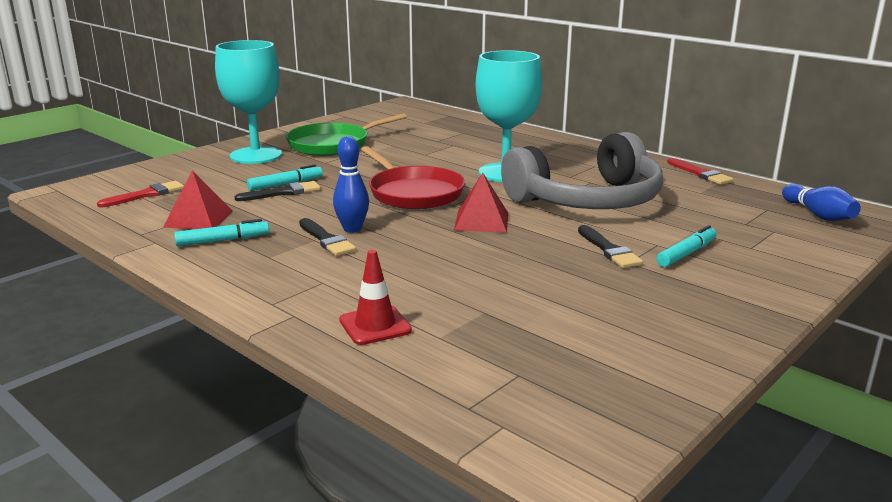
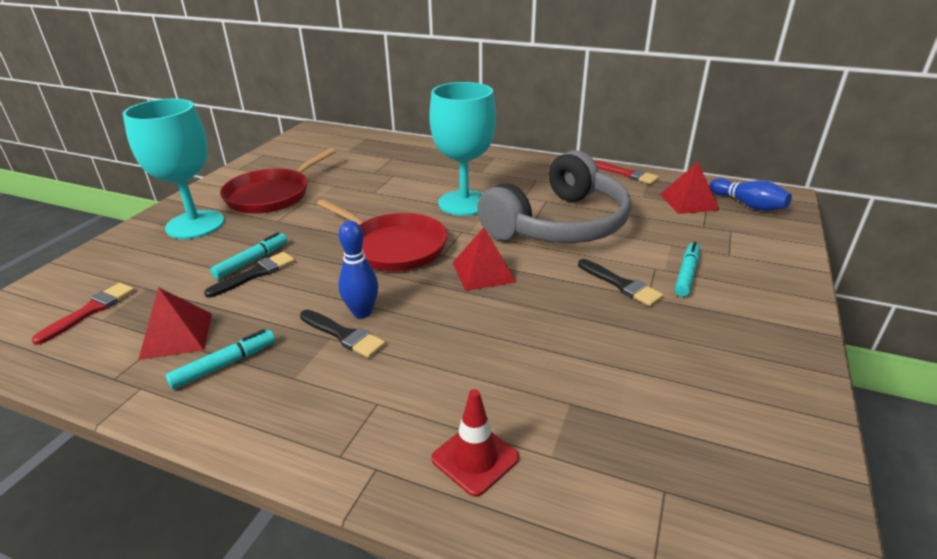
camera: 20 degrees left, 10 degrees up
green pan [286,113,407,156] -> red pan [220,148,336,214]
none -> red pyramid [660,162,720,214]

